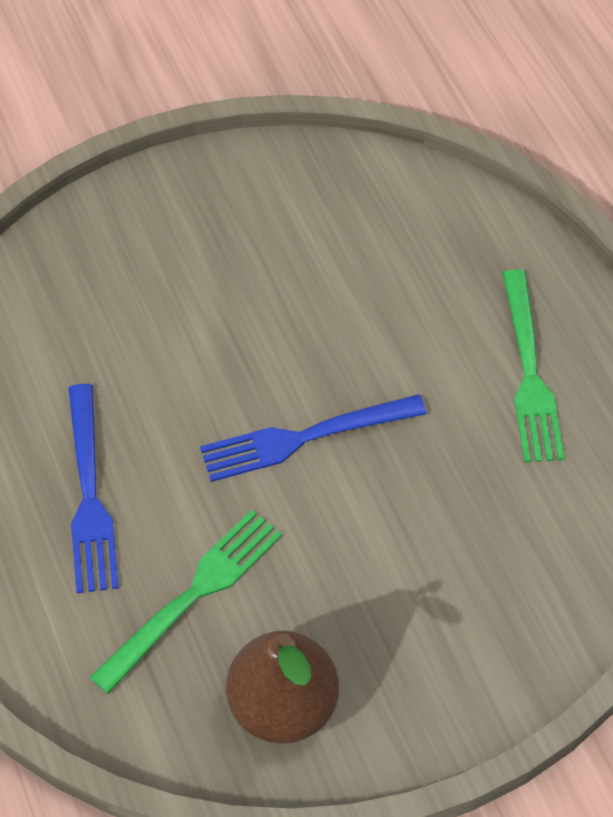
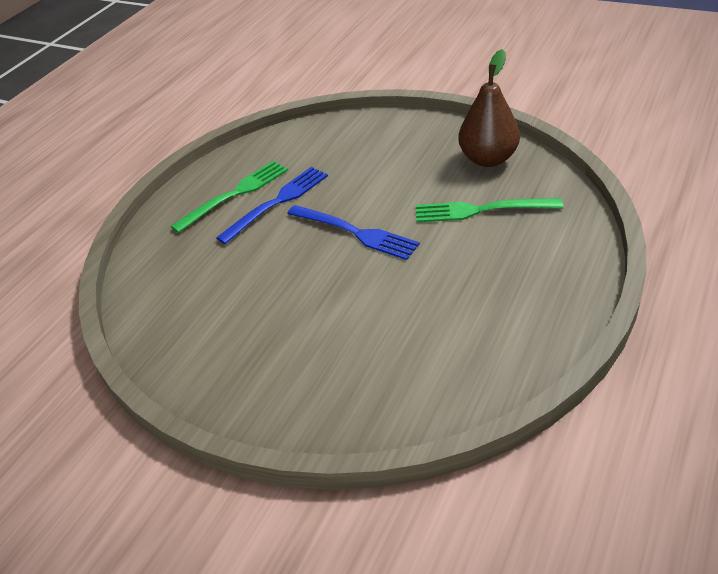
camera: 125 degrees left, 15 degrees down
blue fork [68,384,119,594] -> blue fork moved to [216,167,328,244]

